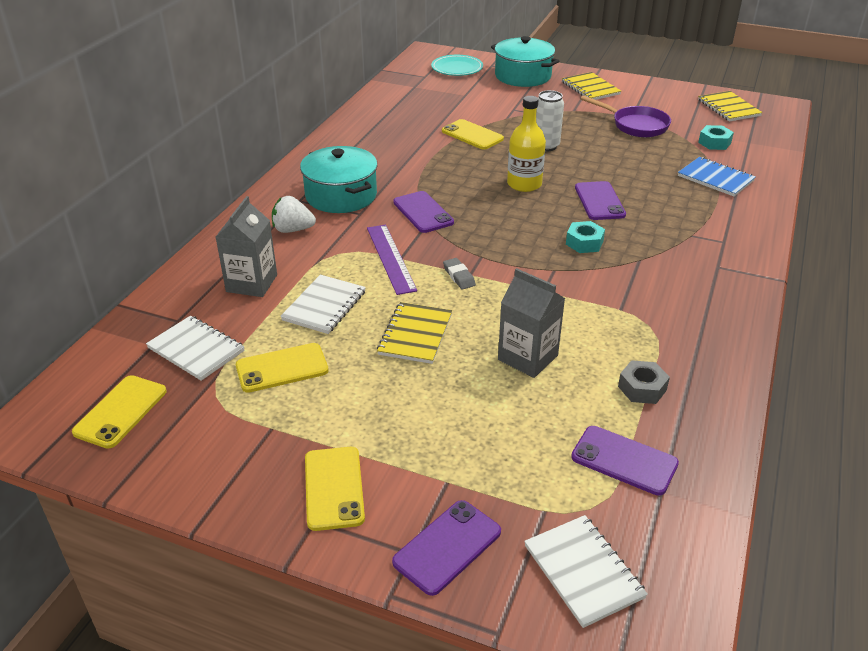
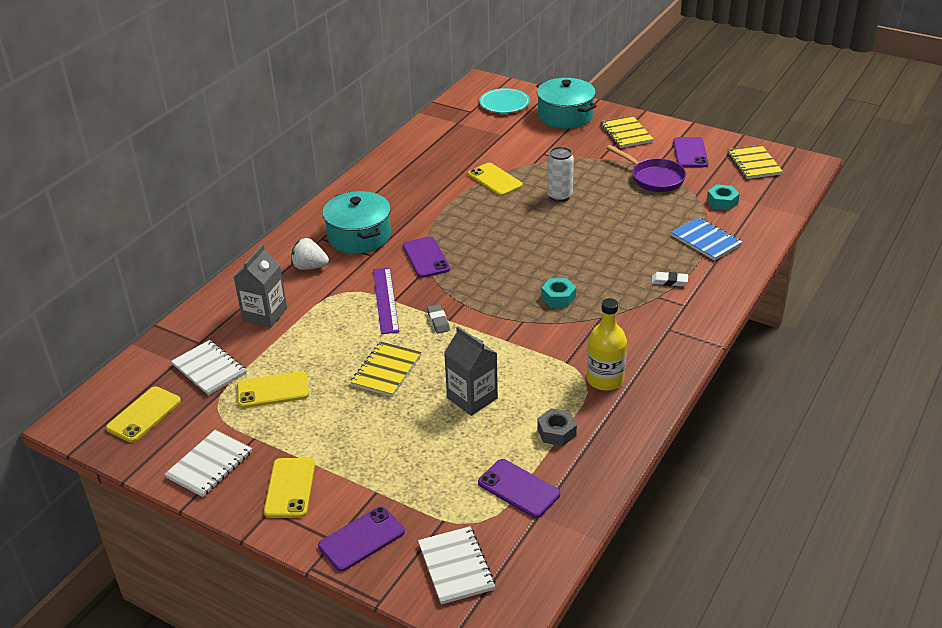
camera: 10 degrees right, 0 degrees up
white notebook [280,275,366,334] -> white notebook moved to [164,430,252,497]
yellow bottle [507,96,546,192] -> yellow bottle moved to [587,298,627,391]
purple phone [575,181,626,220] -> purple phone moved to [673,137,708,167]
none -> white eraser [652,272,688,286]

